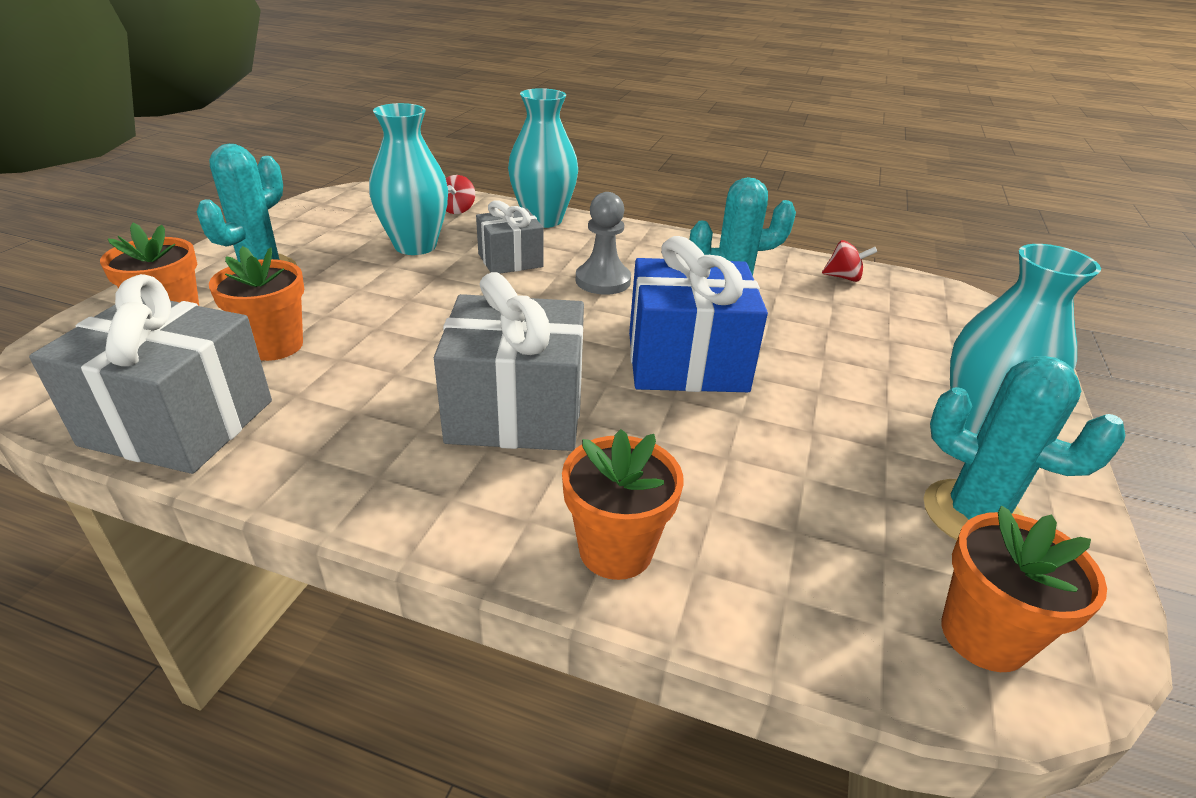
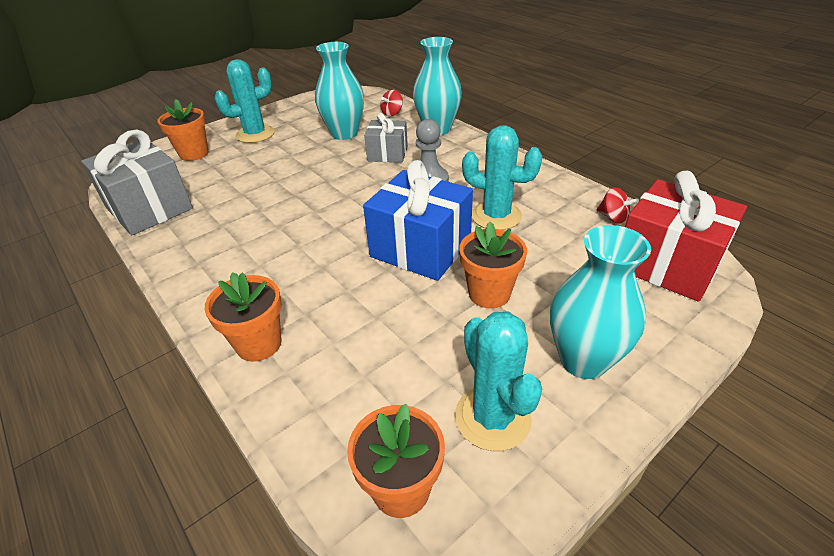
camera: 35 degrees right, 5 degrees up
orange flower pot [209,246,304,361] -> orange flower pot moved to [459,222,527,308]
grey gift [434,272,584,451] -> none
none -> red gift [625,171,747,302]

